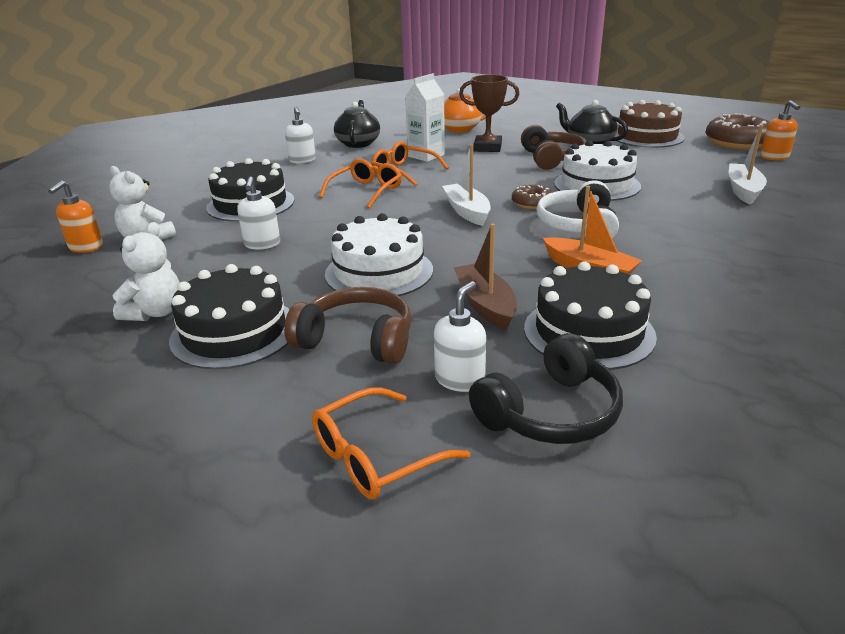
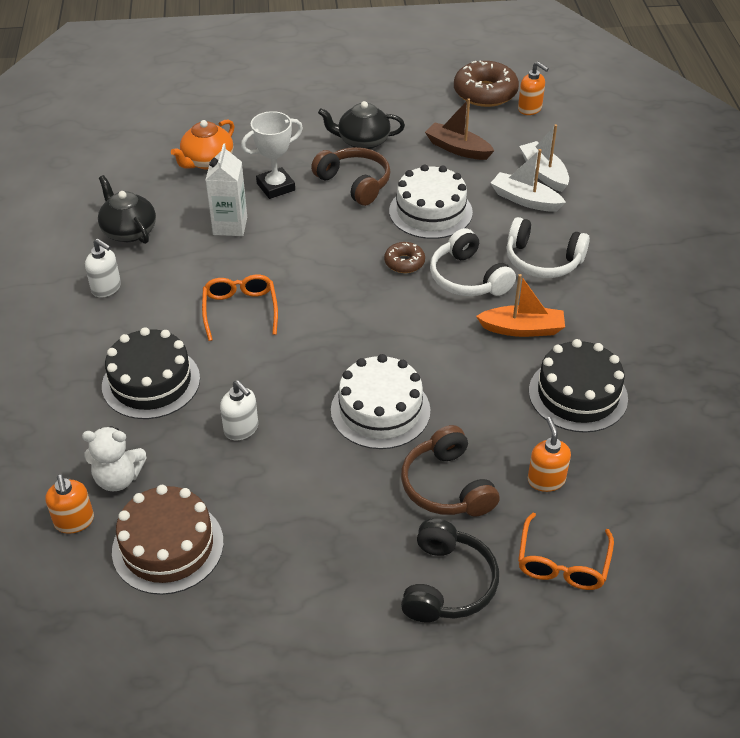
camera: 40 degrees left, 15 degrees up
white teddy bear [112,222,180,321] -> none
black cake [169,264,289,370] -> none
brown headphones [284,287,411,364] -> brown headphones turned 90 degrees counterclockwise [401,425,500,517]
orange glasses [371,141,449,186] -> none
white soap dispenser [434,281,486,392] -> orange soap dispenser [528,417,571,492]
white boat [442,144,491,226] -> white boat moved to [491,149,566,212]
brown boat [453,223,517,330] -> brown boat moved to [425,98,494,160]
brown trophy [459,75,519,152] -> white trophy [241,111,303,199]
black headphones [469,333,623,444] -> black headphones moved to [401,518,499,622]
brown cake [615,100,685,148] -> brown cake moved to [112,485,224,595]
none -> white headphones [507,217,590,278]

